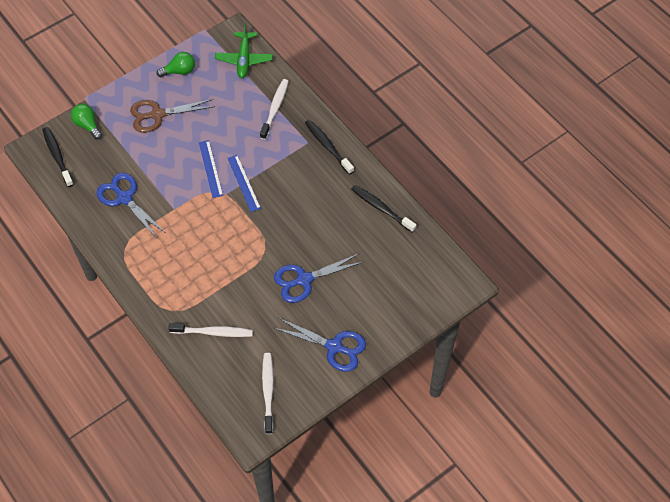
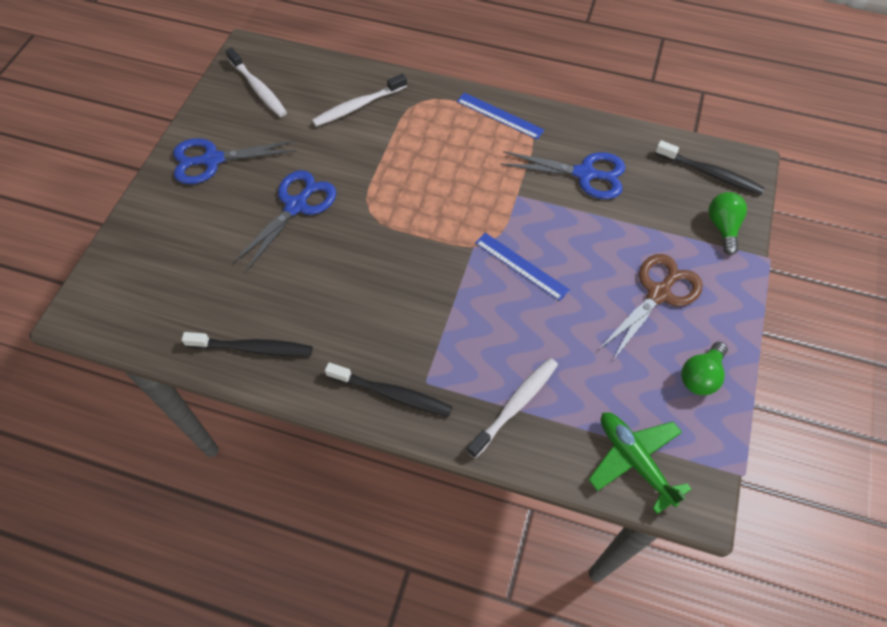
camera: 145 degrees right, 0 degrees up
green light bulb [71,104,102,140] -> green light bulb turned 105 degrees counterclockwise [709,192,747,255]
blue ruler [228,155,261,212] -> blue ruler moved to [457,93,544,139]
white toothbrush [260,79,289,140] -> white toothbrush turned 120 degrees counterclockwise [467,358,558,459]

